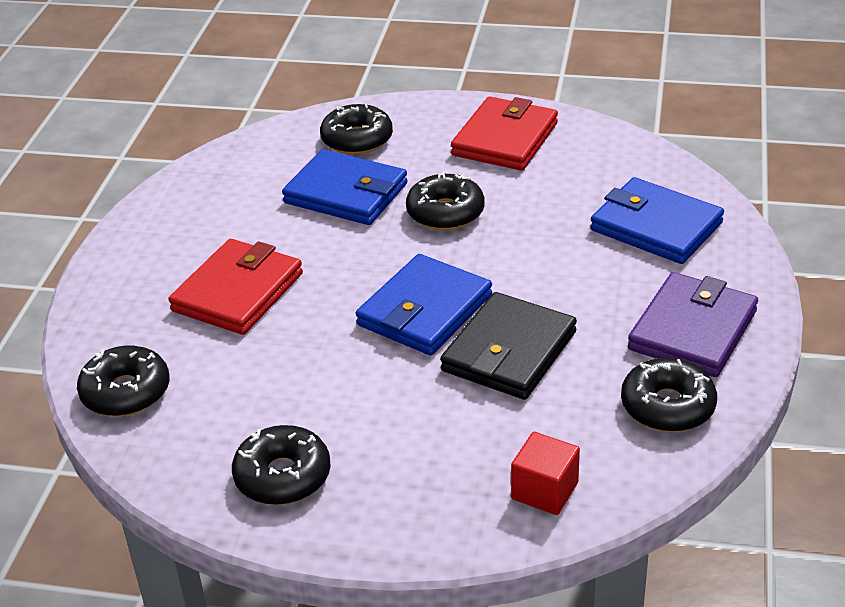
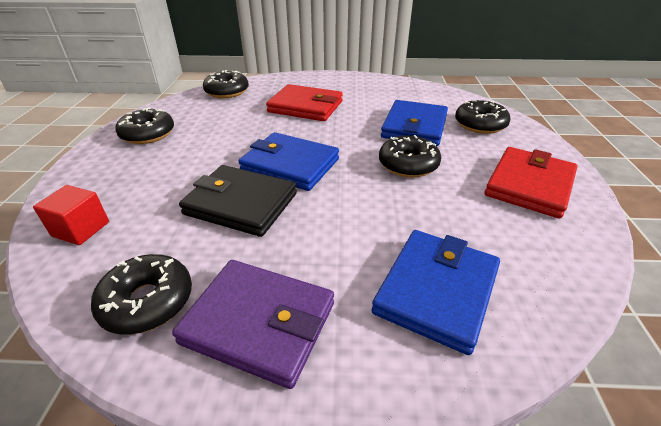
camera: 80 degrees right, 0 degrees up
red wallet [451,97,558,171] -> red wallet turned 75 degrees counterclockwise [485,147,577,219]

